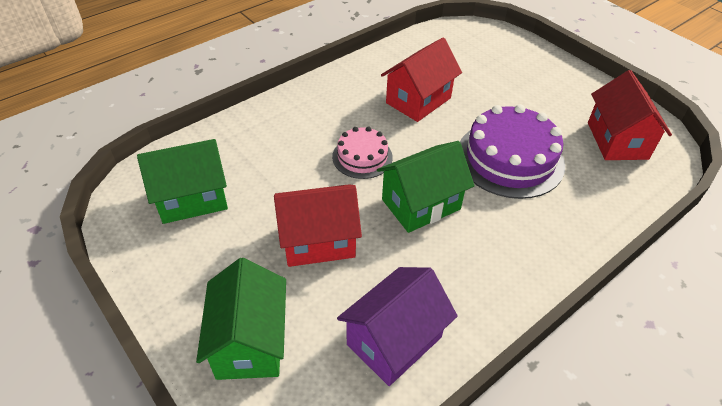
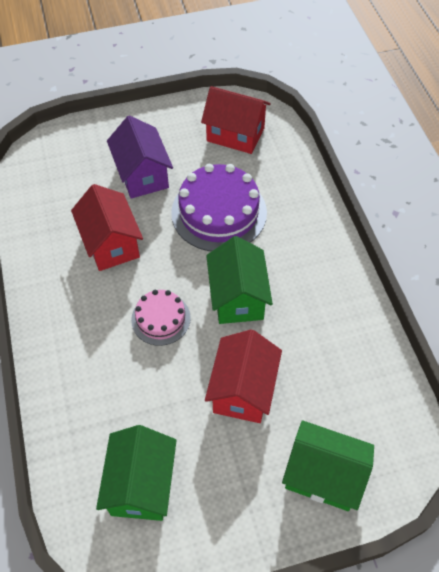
camera: 65 degrees left, 10 degrees up
purple house [337,267,458,386] -> purple house moved to [107,115,173,199]

